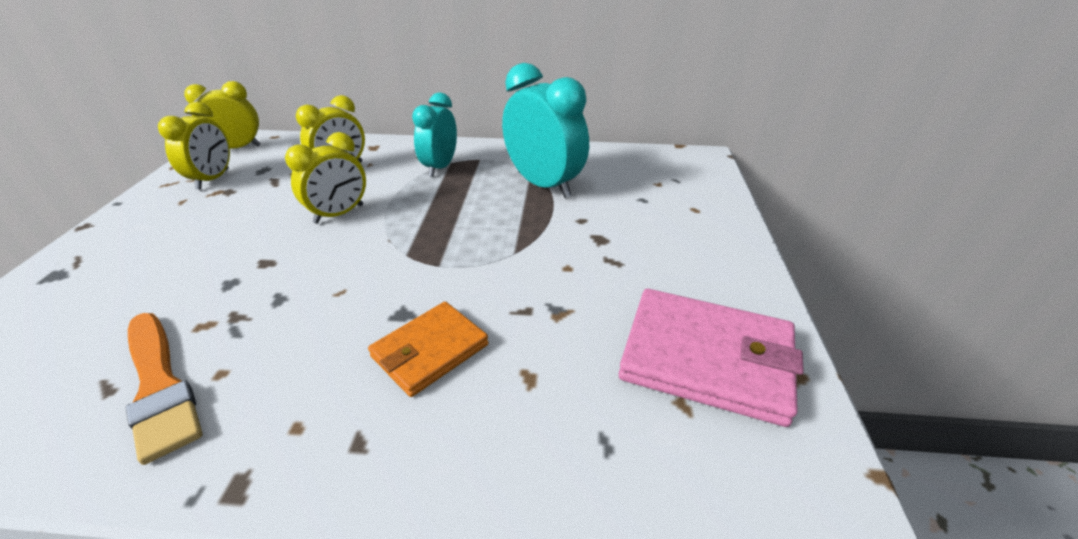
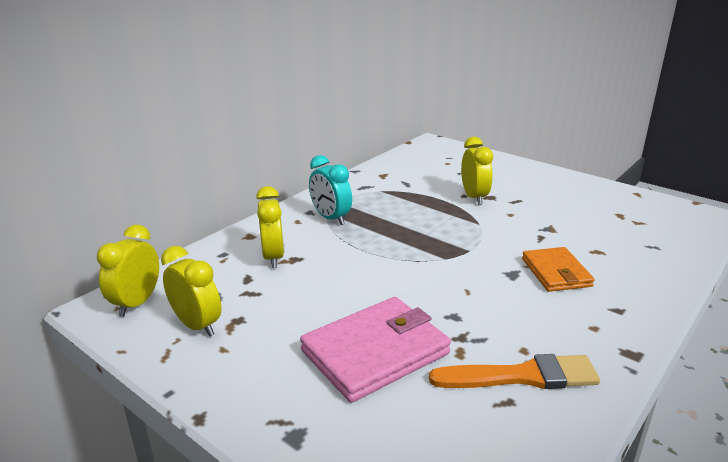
camera: 55 degrees left, 10 degrees down
yellow clock [285,132,366,224] -> yellow clock moved to [461,137,493,205]
turquoise clock [502,63,589,198] -> none
pink wallet [619,289,804,427] -> pink wallet moved to [300,297,451,403]

